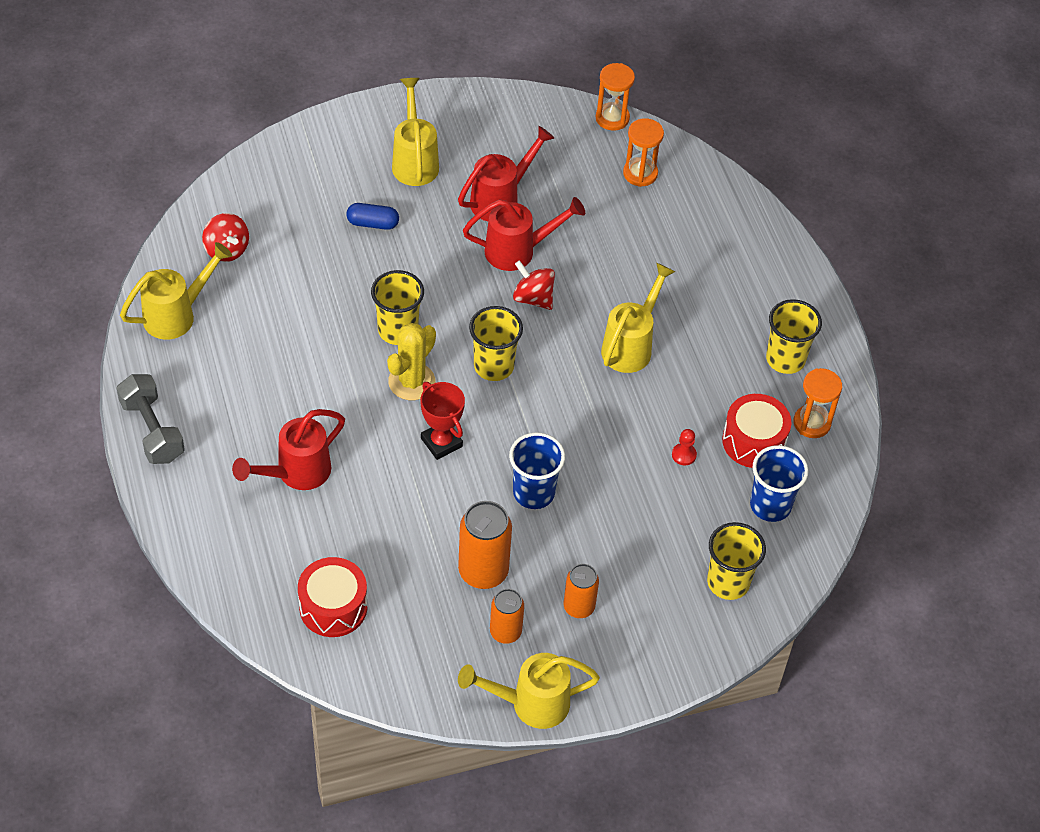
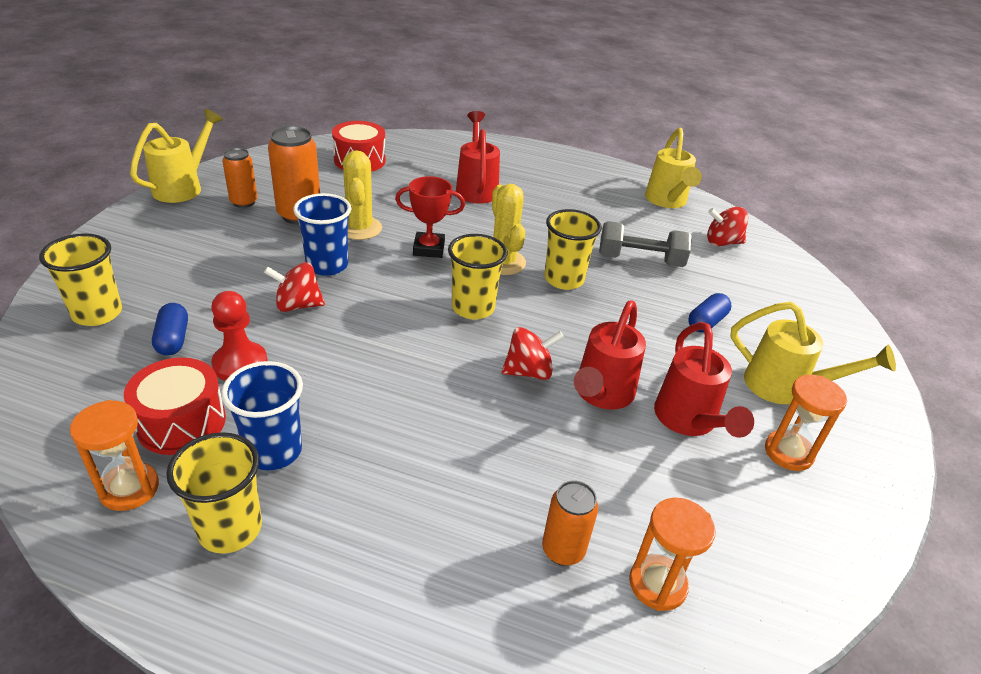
camera: 125 degrees right, 15 degrees down
grey dumbbell [116,374,185,464] -> grey dumbbell moved to [599,221,692,267]
orange can [564,564,599,618] -> orange can moved to [542,480,598,566]
orange hourglass [596,63,635,131] -> orange hourglass moved to [765,375,847,471]
yellow watering can [601,263,675,373] -> none
red pawn [672,429,697,465] -> red pawn [211,291,268,381], size x1.80
blue cup [750,445,809,522] -> blue cup moved to [221,361,303,470]
none -> blue capsule [152,303,188,355]
none -> red spinning top [264,262,325,312]
none -> yellow cactus [343,150,382,240]

